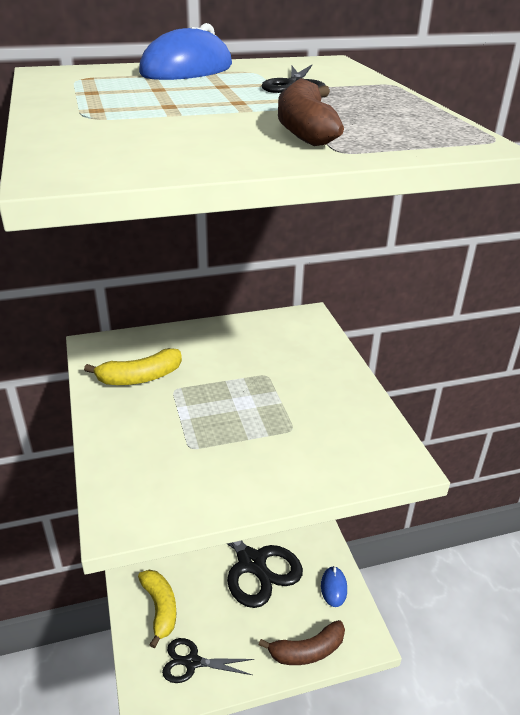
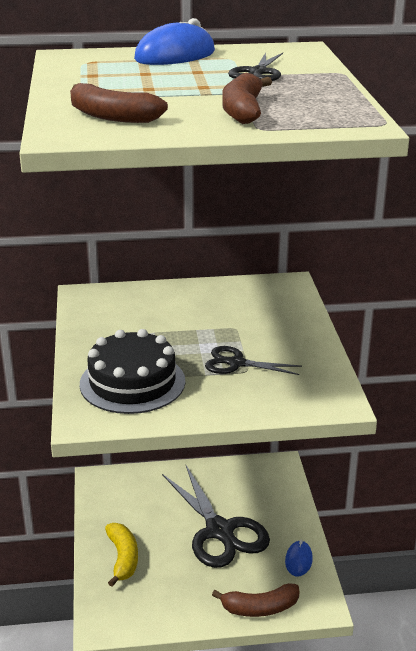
camera: 10 degrees right, 5 degrees down
yellow banana [84,348,182,385] -> none
black scissors [162,638,254,683] -> black scissors moved to [205,346,302,375]
none -> brown banana [70,83,168,123]
none -> black cake [80,329,185,414]

